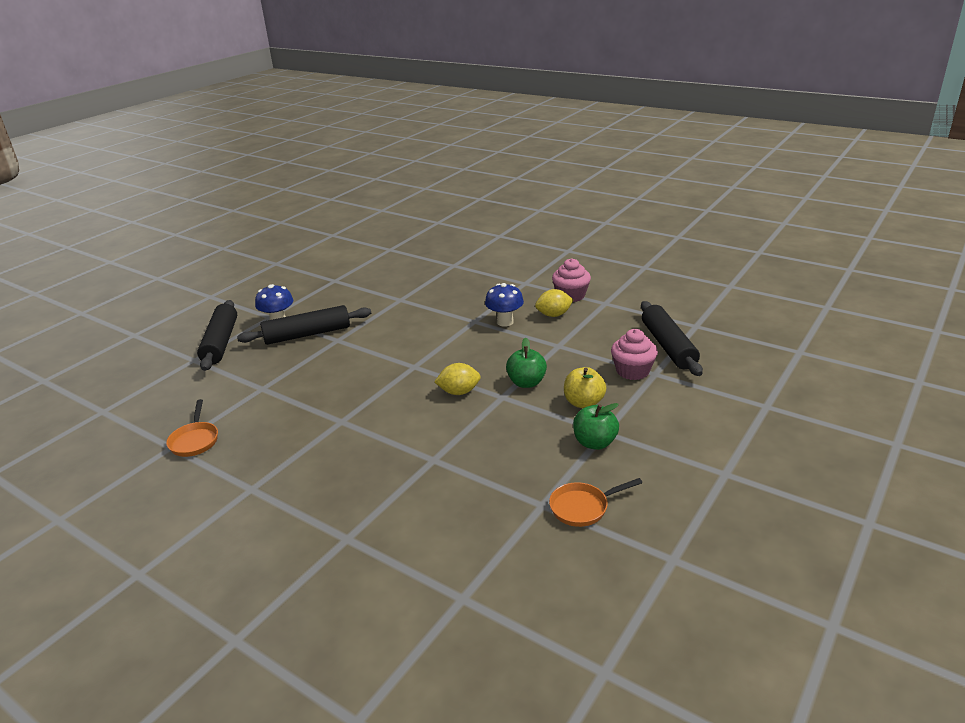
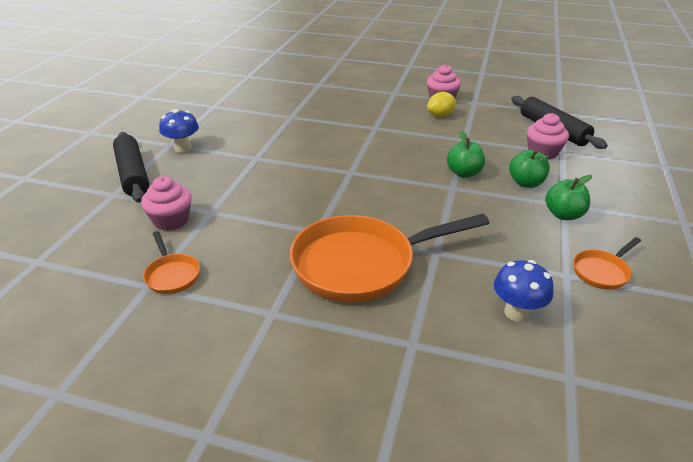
camera: 20 degrees left, 5 degrees up
black rolling pin [237,305,371,345] -> none
yellow lemon [434,363,481,395] -> none
blue mushroom [485,283,524,327] -> blue mushroom moved to [494,260,554,322]
yellow apple [564,367,606,408] -> green apple [509,149,550,188]
none -> pink cupcake [141,176,192,231]
none -> orange pan [290,214,489,303]

